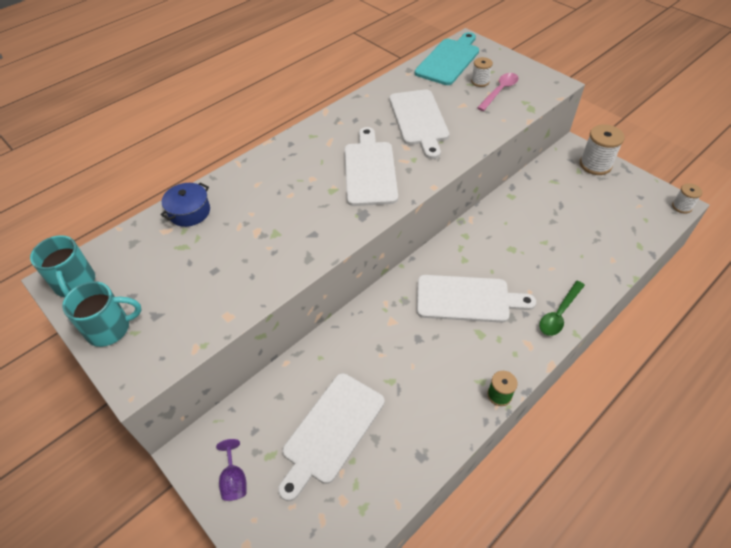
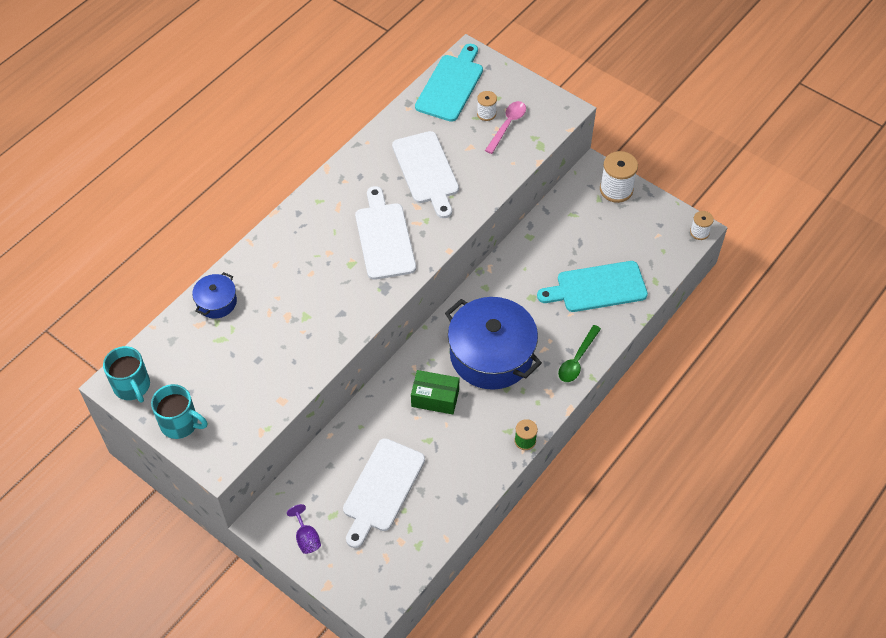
camera: 10 degrees left, 5 degrees up
turquoise mug [62,281,142,347] -> turquoise mug turned 45 degrees clockwise [151,384,208,439]
white cutting board [417,275,536,323] -> blue pot [445,297,542,390]
none -> green box [411,370,459,414]
none -> turquoise cutting board [537,261,648,312]

